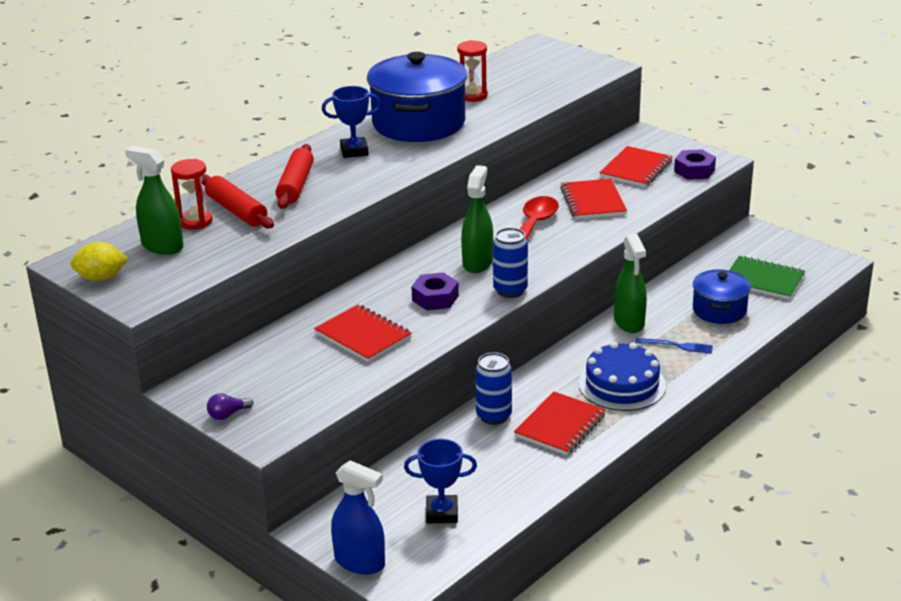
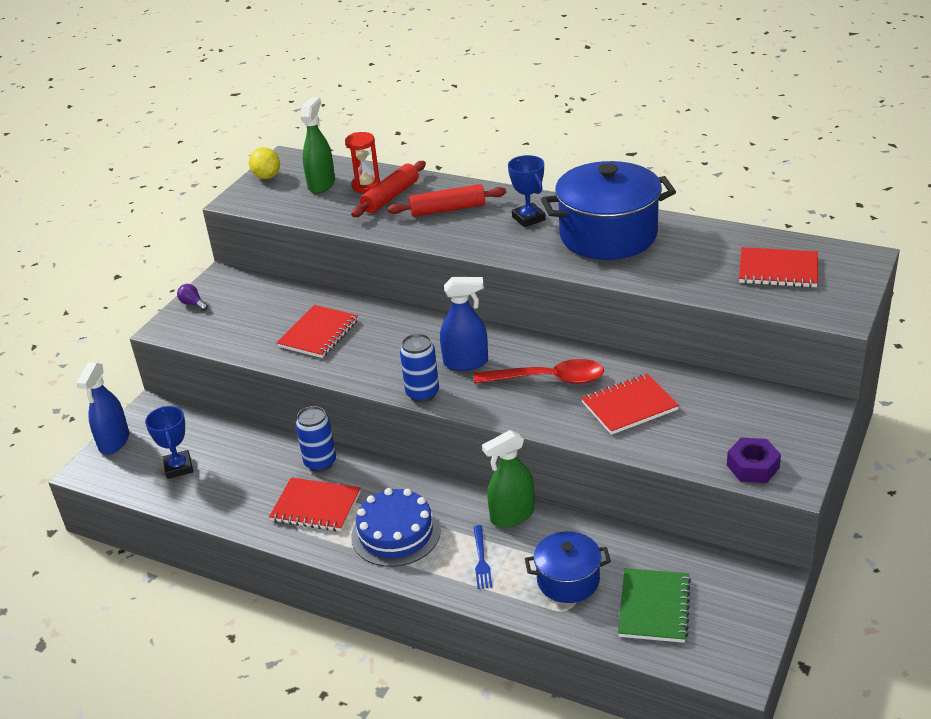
camera: 75 degrees right, 5 degrees up
purple nut [411,272,459,310] -> none
red hourglass [457,40,488,102] -> none
green spray bottle [461,165,493,273] -> blue spray bottle [440,277,488,371]
red notebook [599,146,673,187] -> red notebook moved to [739,247,818,288]

